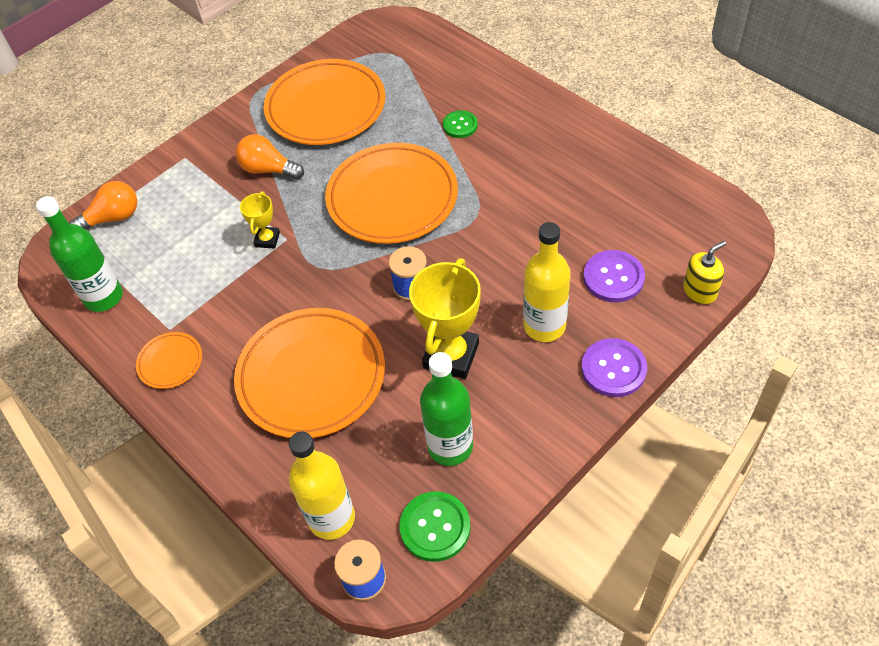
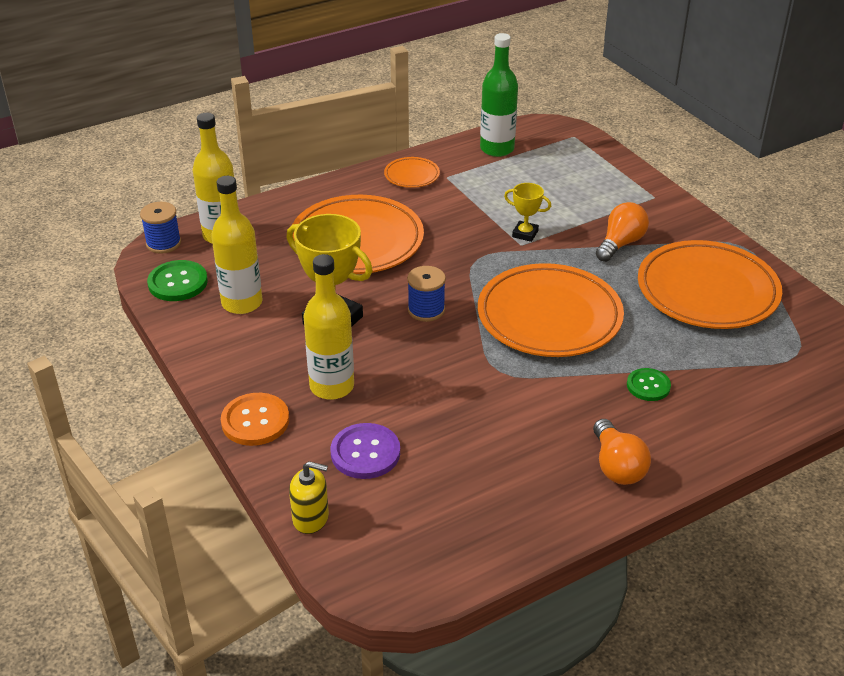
camera: 100 degrees right, 15 degrees down
orange light bulb [69,181,137,230] -> orange light bulb moved to [593,419,651,485]
green bottle [420,352,473,466] -> yellow bottle [211,176,262,314]
purple button [581,338,647,397] -> orange button [221,393,289,446]
yellow soap dispenser [683,241,726,304] -> yellow soap dispenser turned 60 degrees counterclockwise [289,461,329,534]

